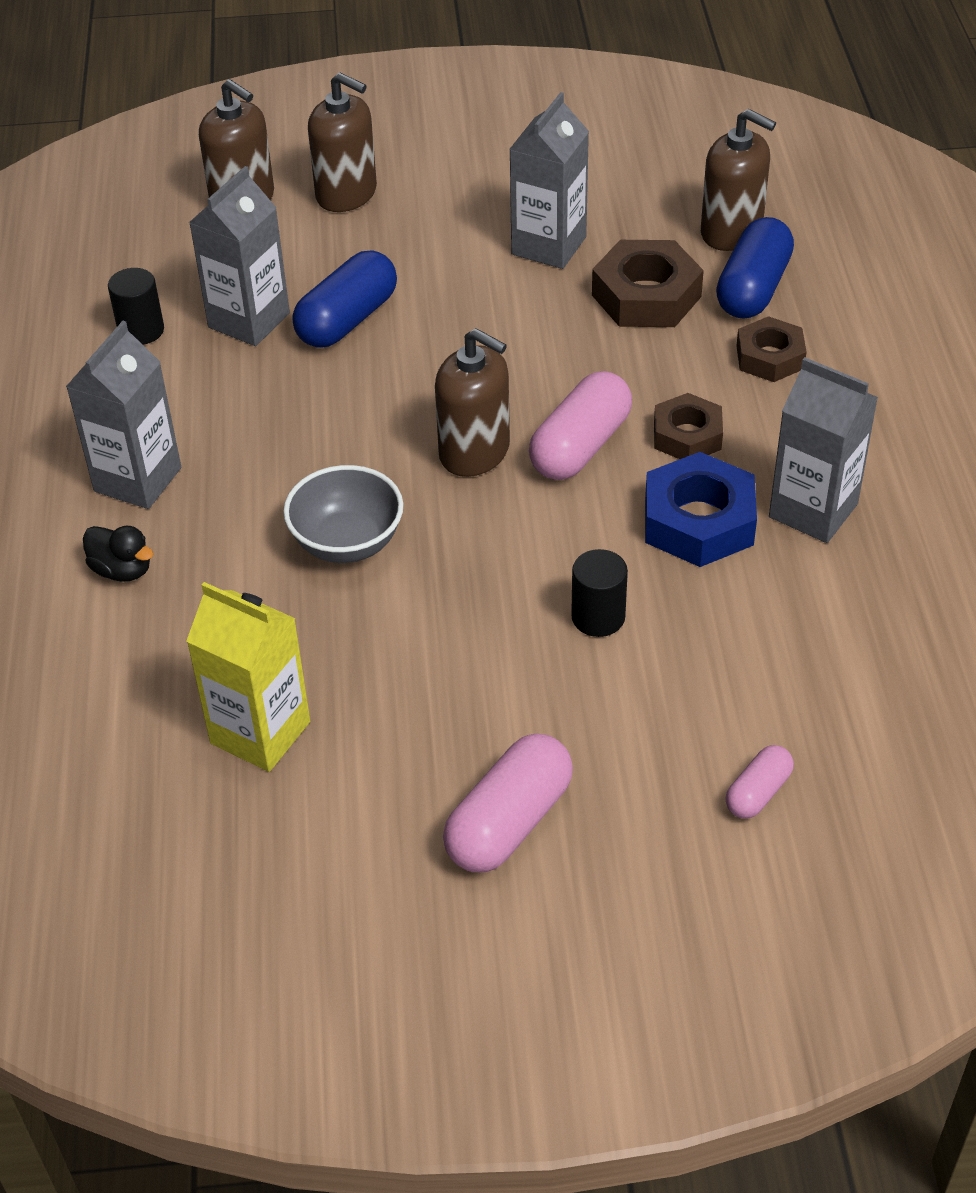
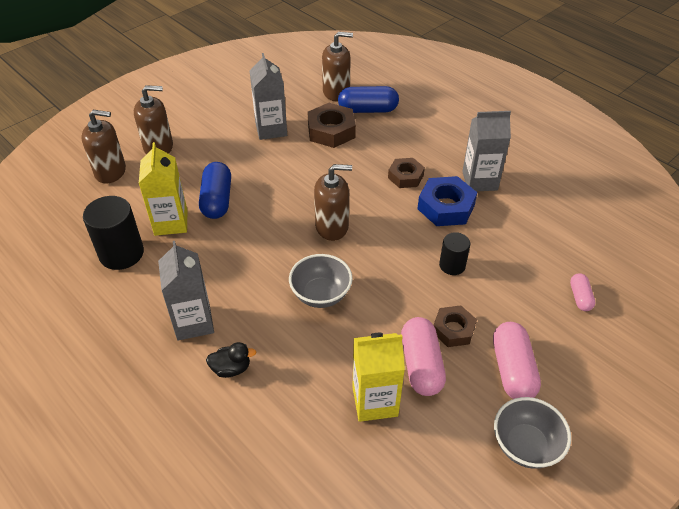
camera: 40 degrees left, 0 degrees up
black cylinder [108,268,164,345] -> black cylinder [83,196,144,270], size x1.72
grey carton [189,166,290,346] -> yellow carton [139,142,188,236]
pink capsule [529,371,632,480] -> pink capsule moved to [401,317,446,396]
blue capsule [716,217,794,319] -> blue capsule turned 75 degrees counterclockwise [338,86,399,113]
brown nut [736,316,807,382] -> brown nut moved to [434,305,477,347]
none -> grey bowl [494,397,571,469]

